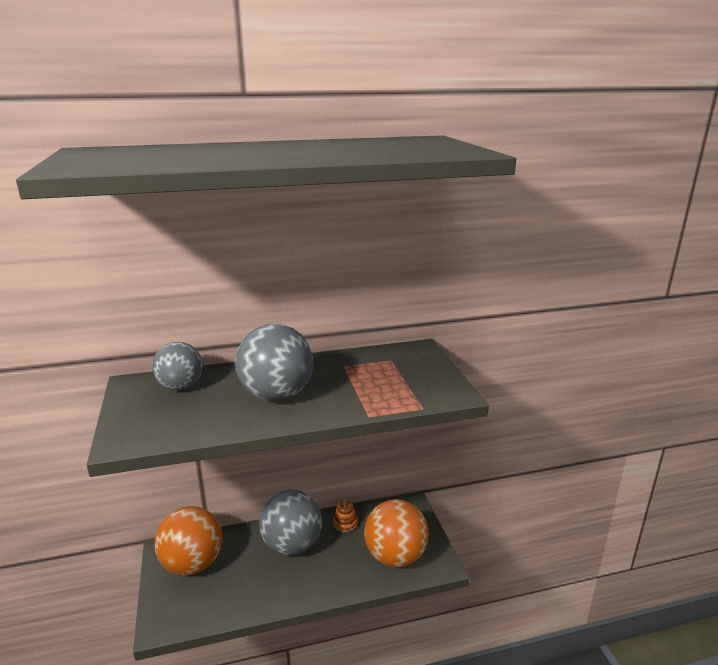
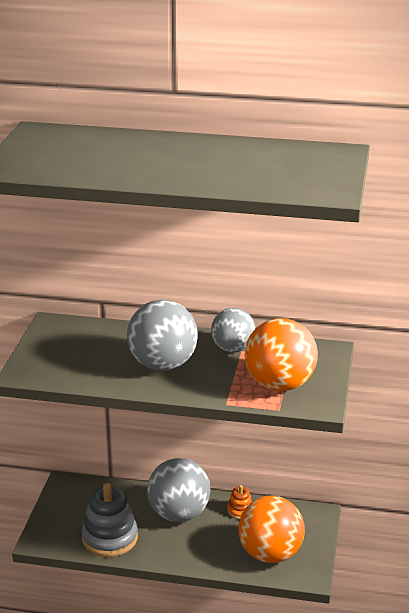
camera: 25 degrees right, 5 degrees up
grey ball [152,342,203,390] -> grey ball moved to [211,308,256,352]
orange ball [155,506,222,575] -> orange ball moved to [245,318,318,391]
none -> grey stacking toy [81,483,138,557]

